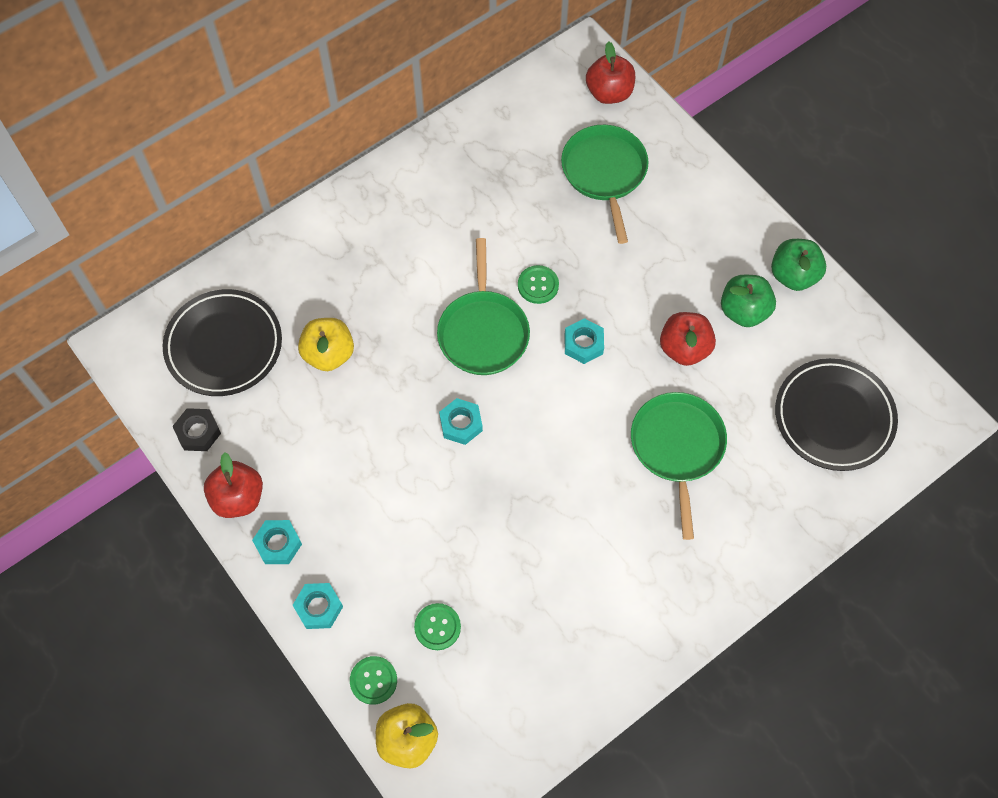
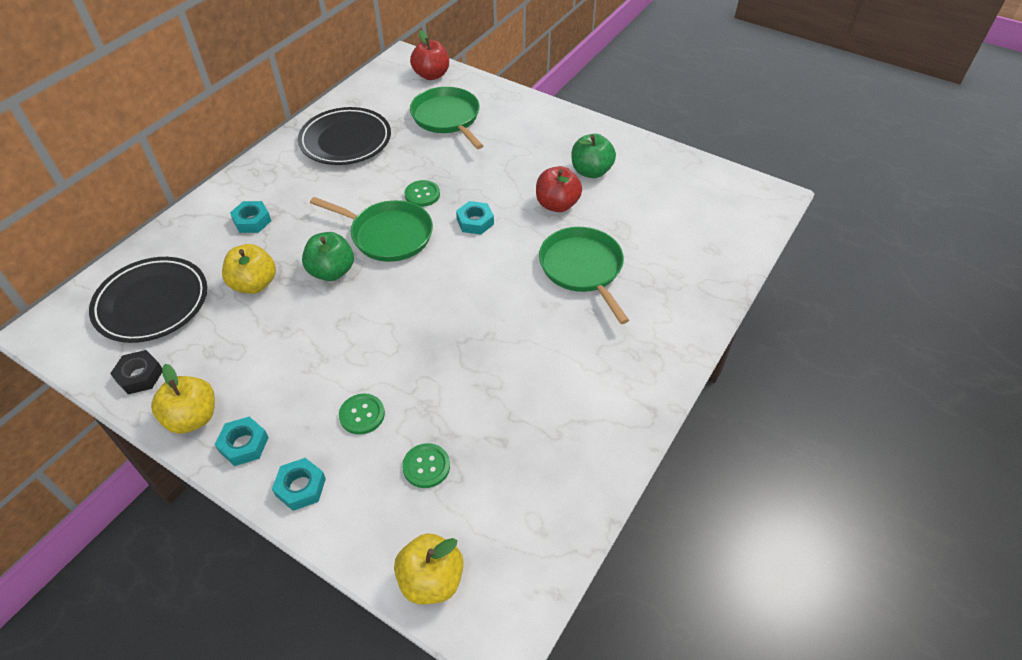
camera: 20 degrees left, 15 degrees down
red apple [204,452,263,518] -> yellow apple [151,364,215,434]
green button [350,656,397,705] -> green button moved to [339,393,385,435]
green pan [437,238,530,375] -> green pan turned 45 degrees counterclockwise [310,197,433,262]
turquoise nut [439,398,483,445] -> turquoise nut moved to [230,201,271,233]
green apple [771,239,826,291] -> green apple moved to [302,232,354,281]
black plate [775,358,898,471] -> black plate moved to [298,107,391,165]

